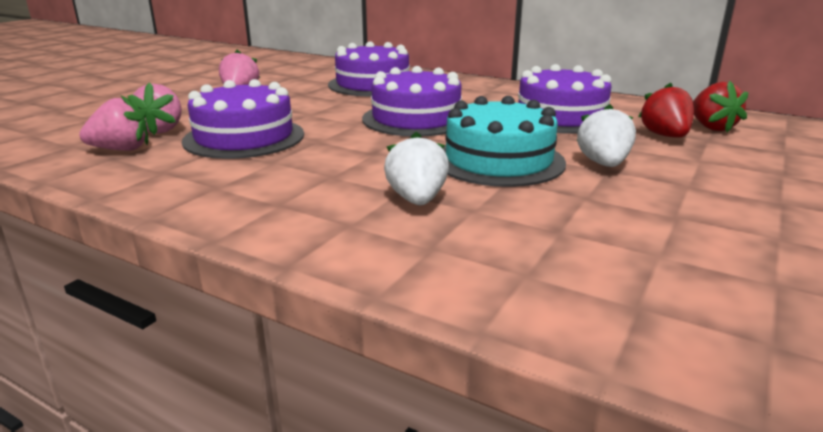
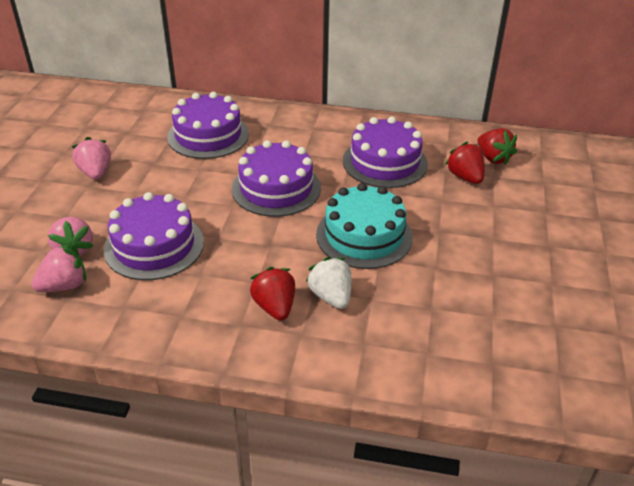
camera: 20 degrees left, 15 degrees up
white strawberry [577,104,636,167] -> none
none -> red strawberry [250,267,295,321]

